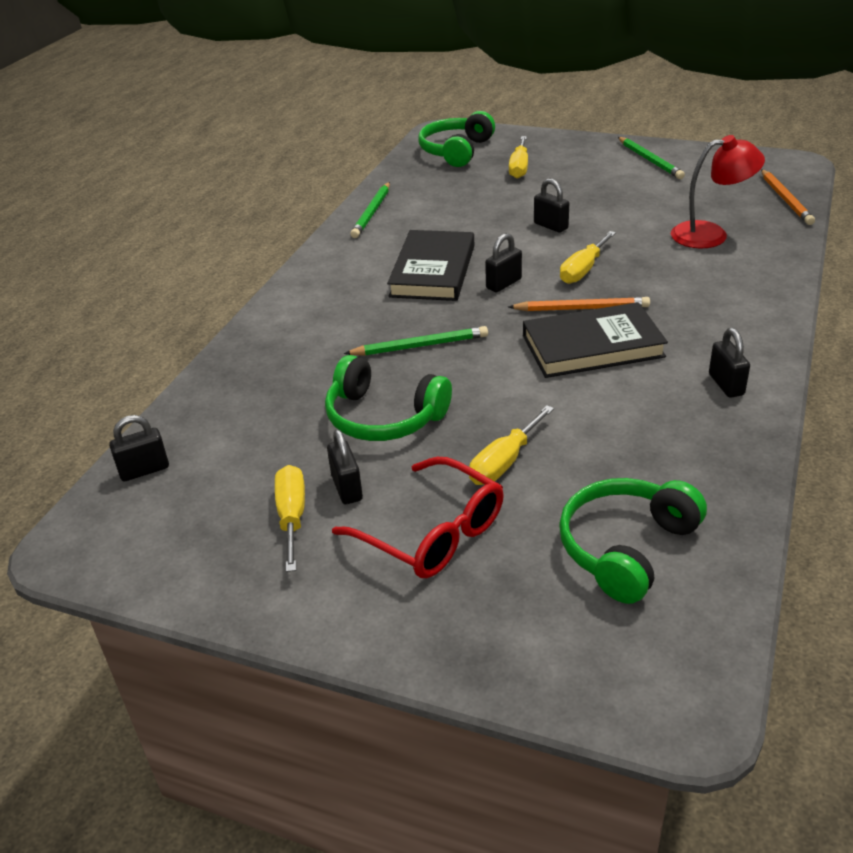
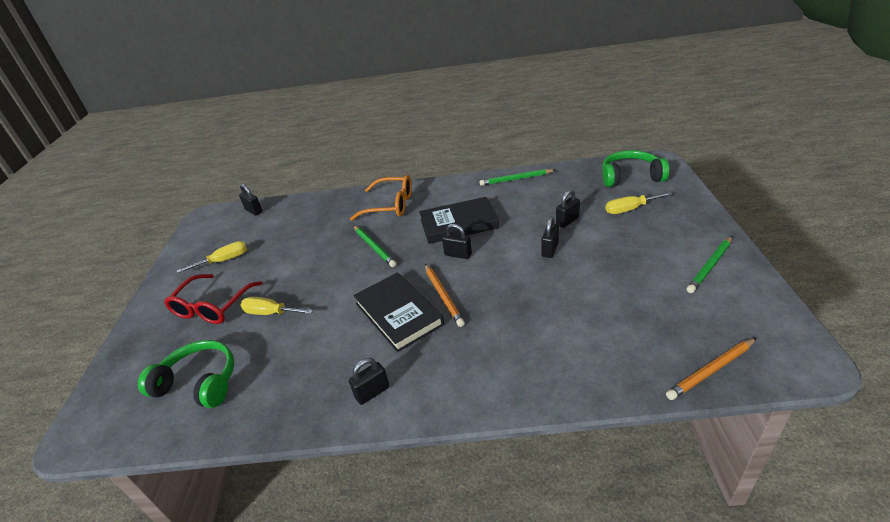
camera: 70 degrees right, 0 degrees up
green headphones [325,355,452,441] -> none
black padlock [327,429,363,504] -> black padlock moved to [556,189,580,228]
yellow screwdriver [560,231,616,284] -> none
red lamp [671,135,765,248] -> none
none -> orange glasses [350,175,412,220]

